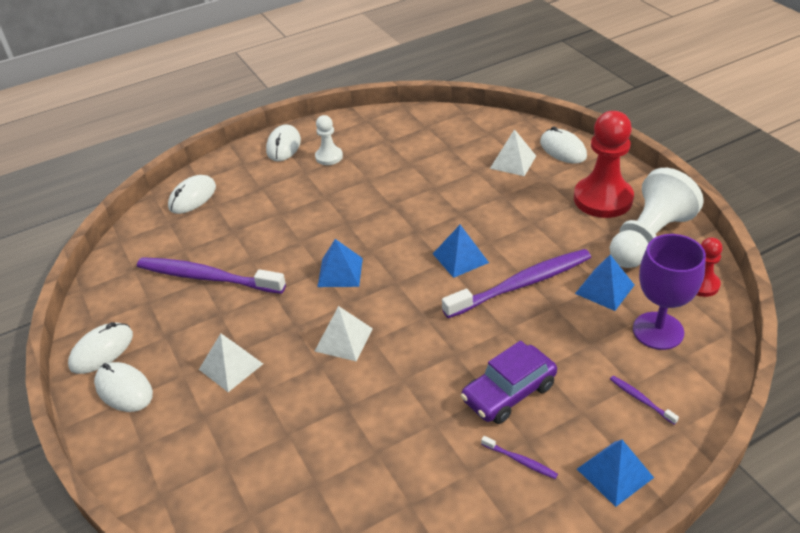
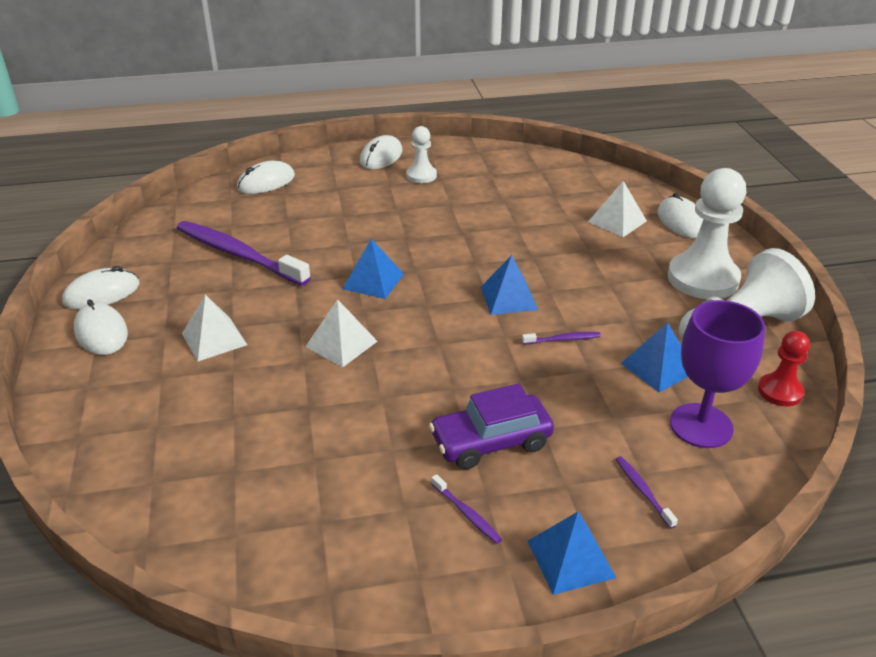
camera: 15 degrees right, 5 degrees down
purple toothbrush [442,249,591,318] -> purple toothbrush [522,332,601,344], size x0.40
red pawn [574,111,634,218] -> white pawn [668,168,746,299]

